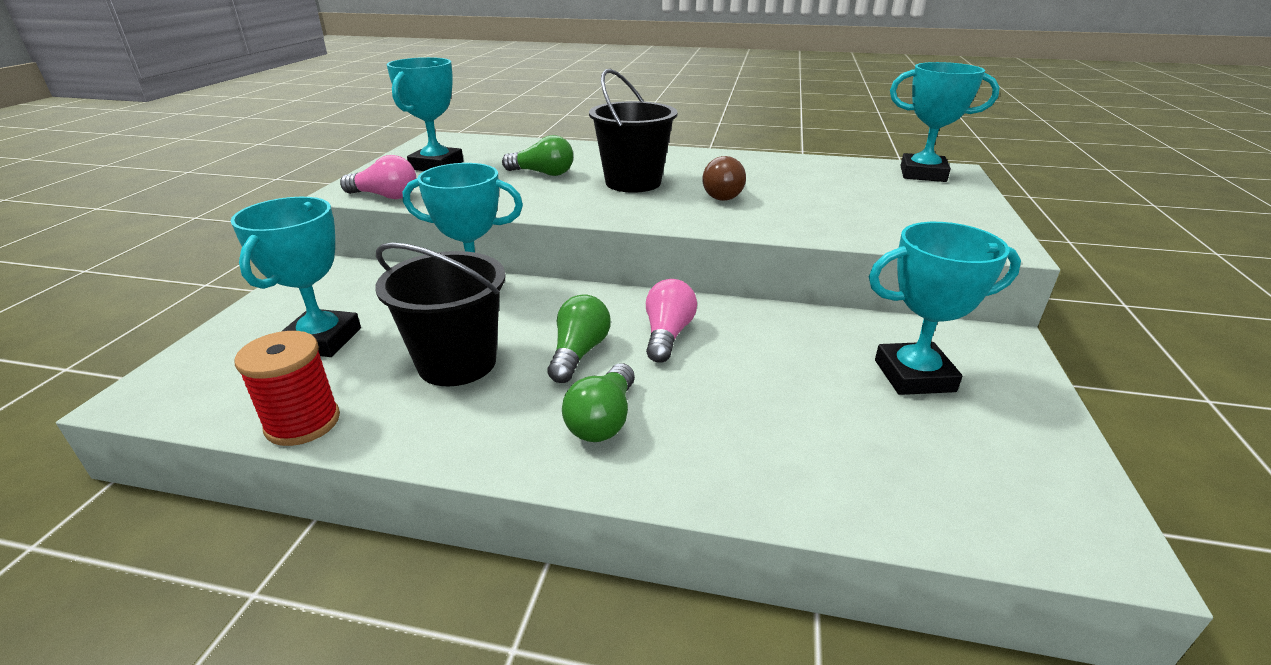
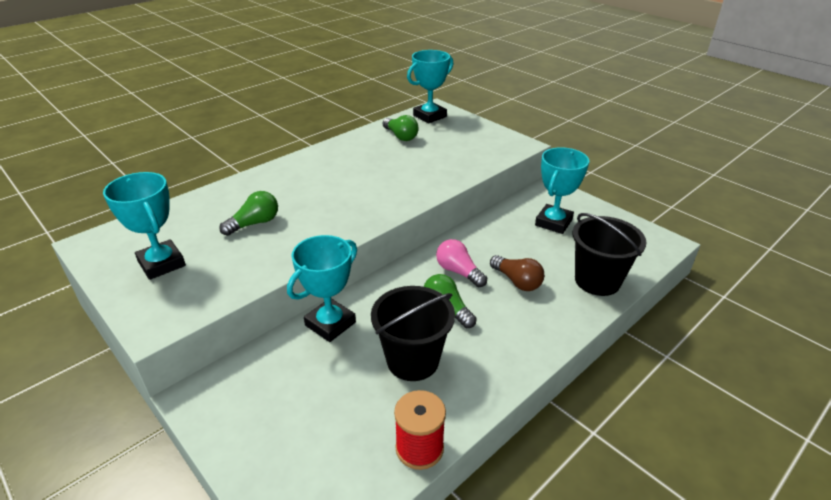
camera: 55 degrees left, 5 degrees up
turquoise trophy [231,197,361,357] -> none
pink light bulb [340,155,416,199] -> none
green light bulb [562,364,635,442] -> green light bulb moved to [383,115,419,141]
black bucket [589,69,678,193] -> black bucket moved to [572,213,646,296]
brown light bulb [702,156,746,201] -> brown light bulb moved to [490,255,544,291]

